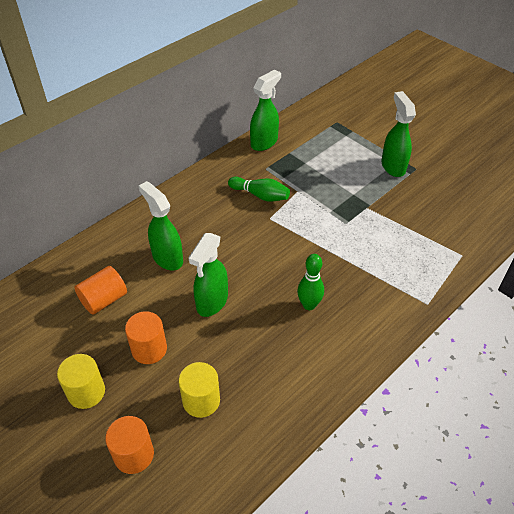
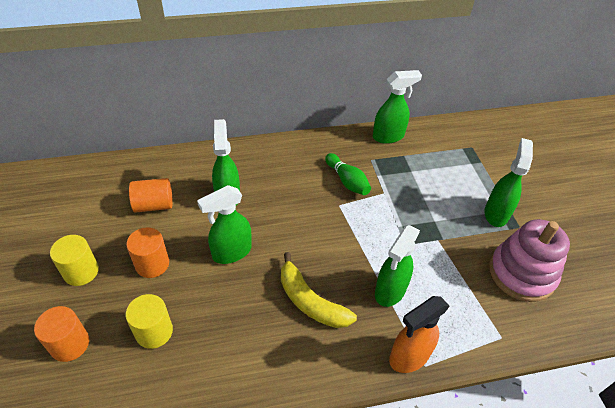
camera: 30 degrees right, 0 degrees up
green bowling pin [297,254,324,310] -> yellow banana [281,252,357,328]
none -> green spray bottle [375,225,420,307]
none -> orange spray bottle [389,296,450,373]
none -> pink stacking toy [489,219,570,302]

